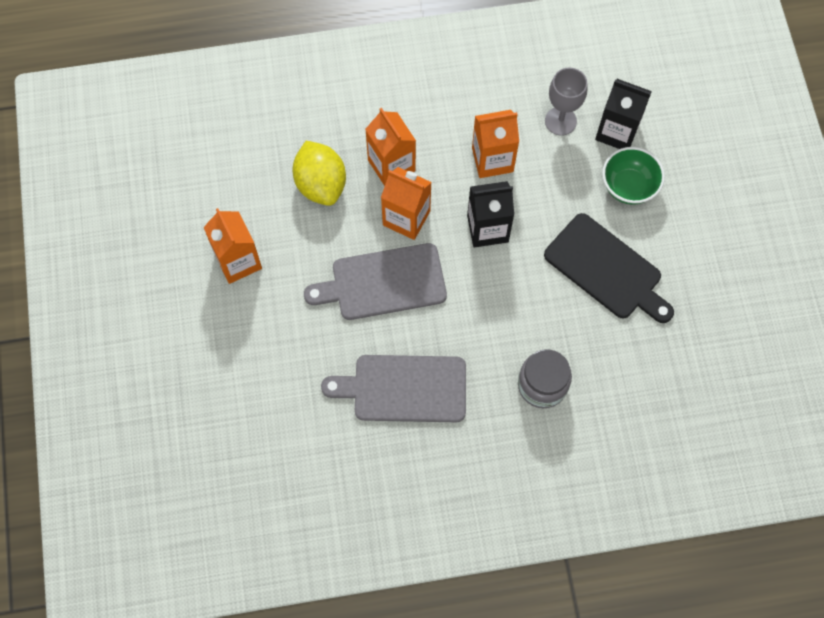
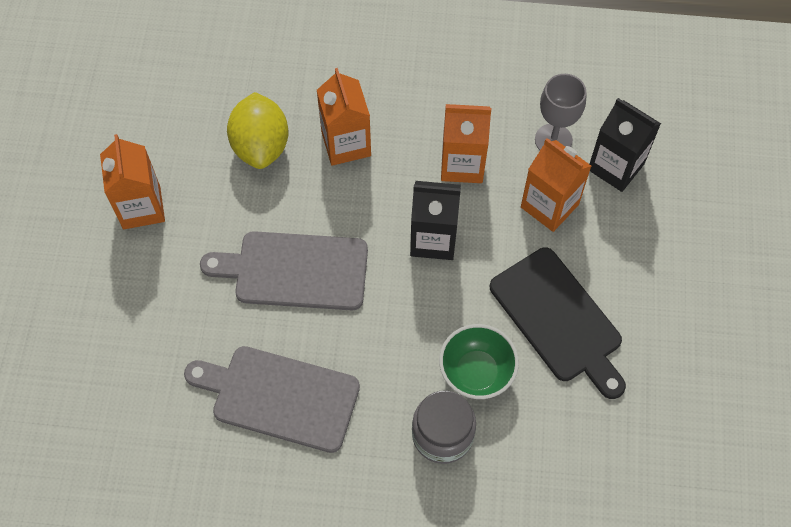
camera: 15 degrees right, 5 degrees down
orange carton [381,167,432,240] -> orange carton moved to [521,138,591,232]
green bowl [602,147,665,205] -> green bowl moved to [439,324,519,399]

